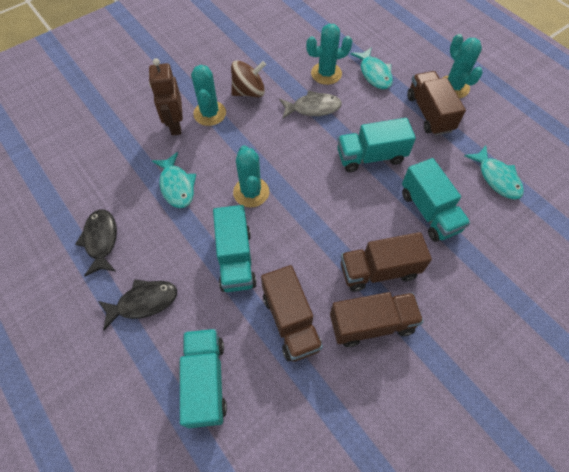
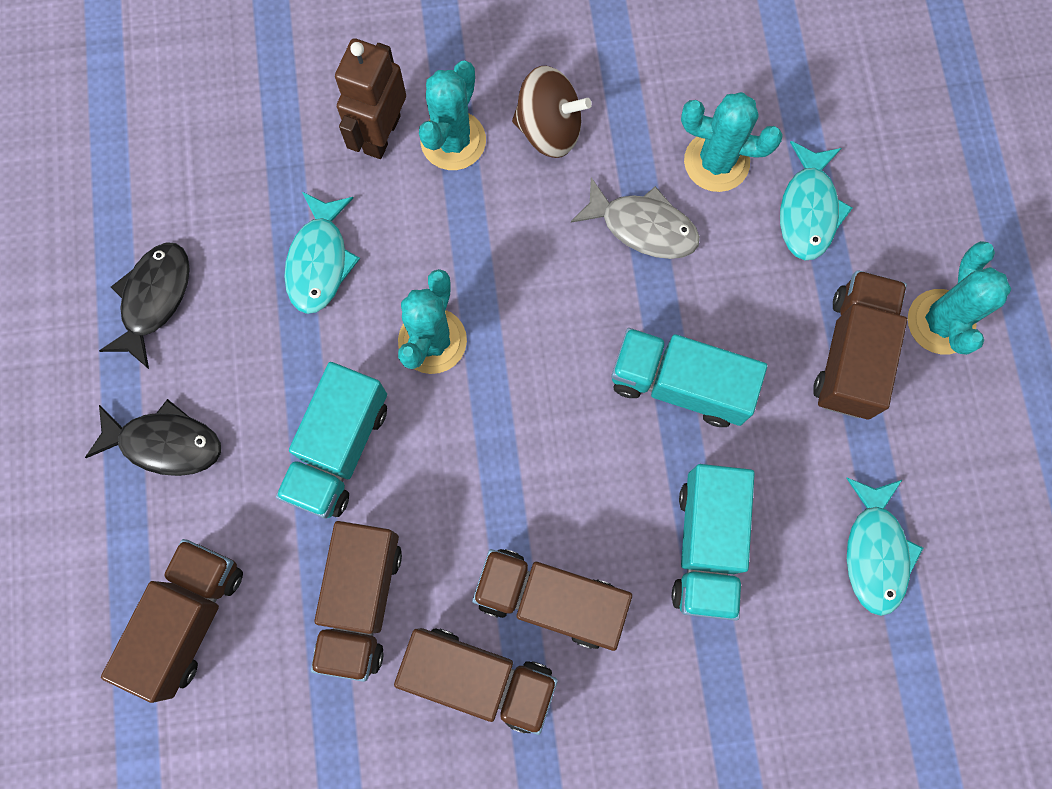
camera: 30 degrees right, 15 degrees up
turquoise truck [180,329,227,428] -> brown truck [101,539,243,703]

